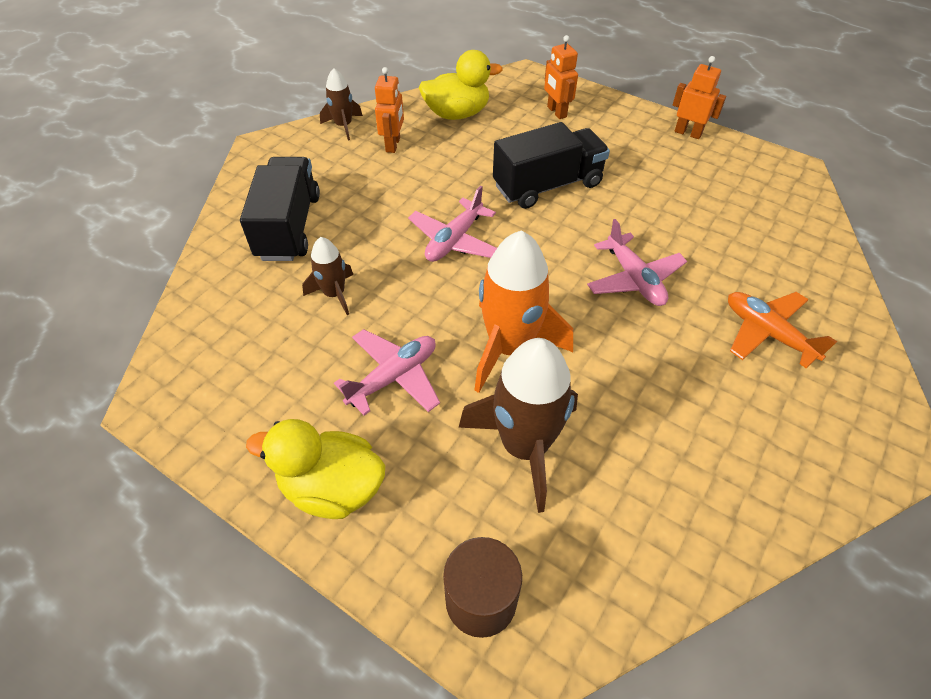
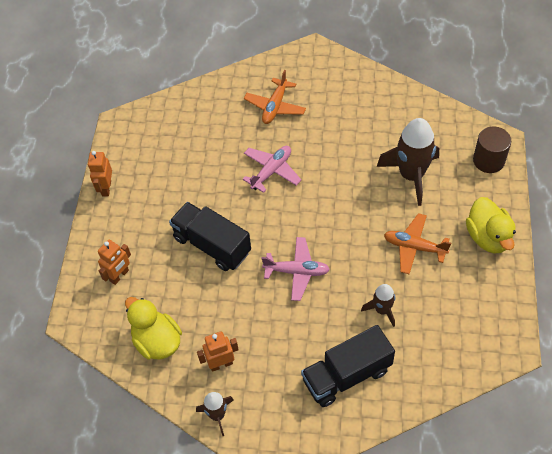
camera: 115 degrees left, 5 degrees up
pink plane [334,329,440,416] -> orange plane [384,213,451,274]
orange rocket [474,231,573,393] -> none

